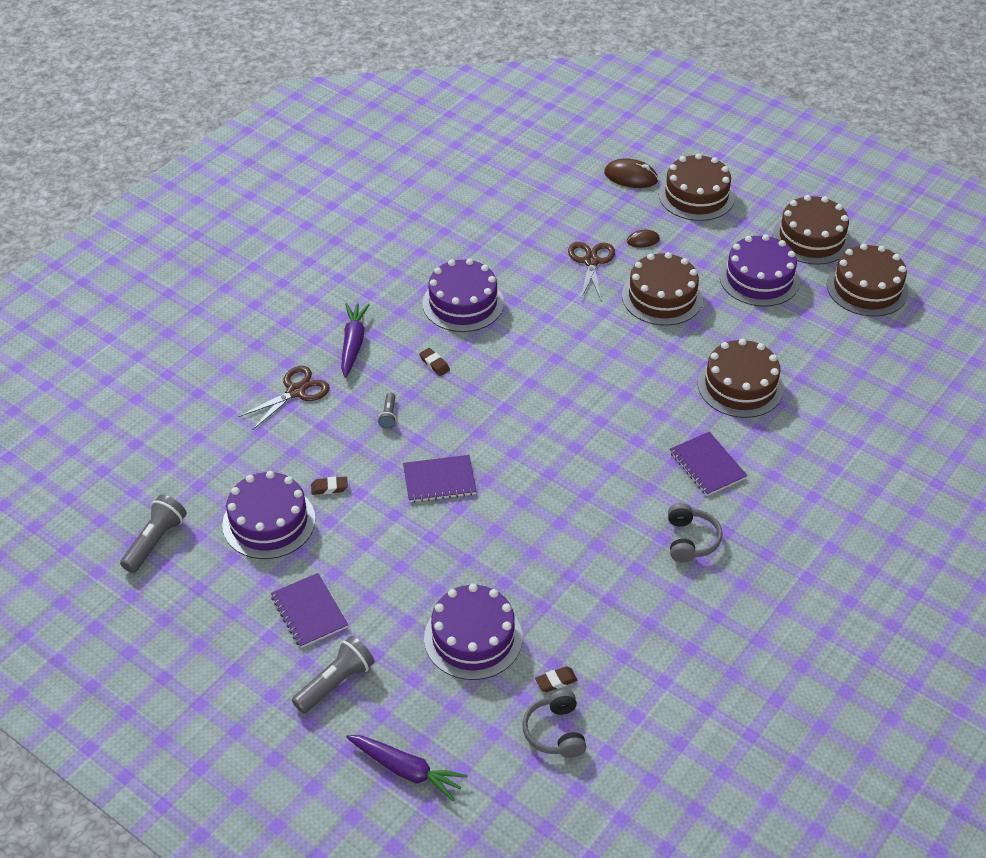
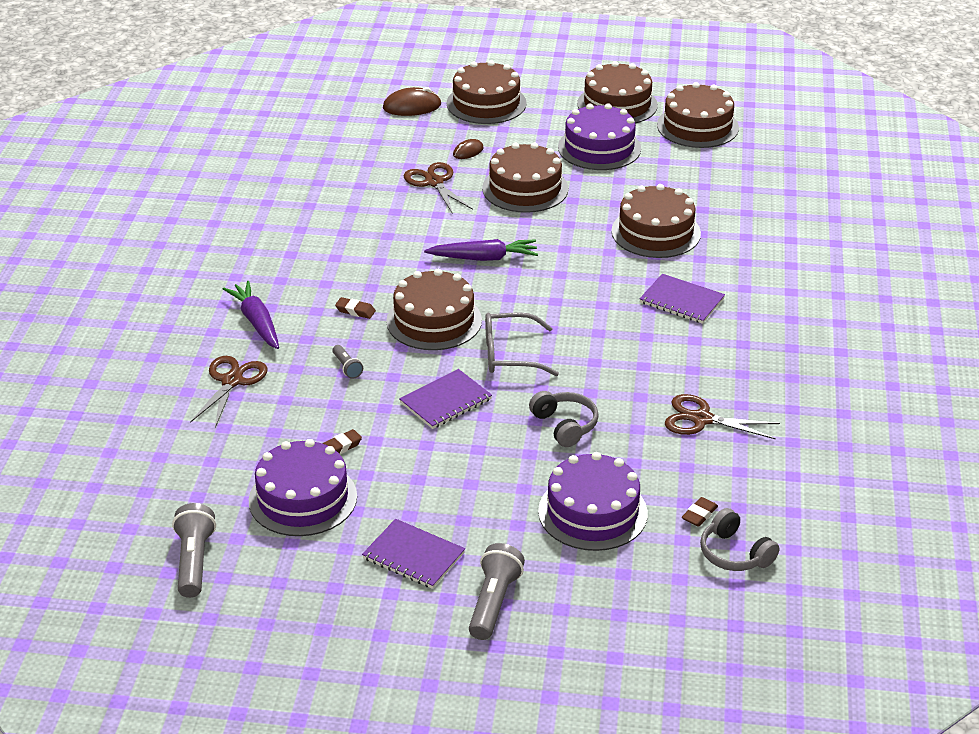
camera: 30 degrees left, 10 degrees down
purple carrot [346,735,468,801] -> purple carrot moved to [424,239,538,261]
purple cake [423,258,504,332] -> none
grey headphones [668,503,722,562] -> grey headphones moved to [529,391,599,447]
none -> brown cake [386,269,482,350]
none -> grey glasses [485,312,559,376]
none -> brown scissors [664,394,780,439]

